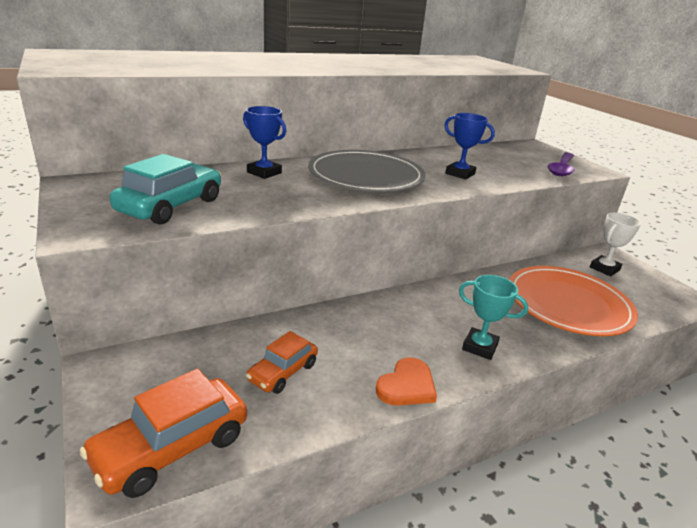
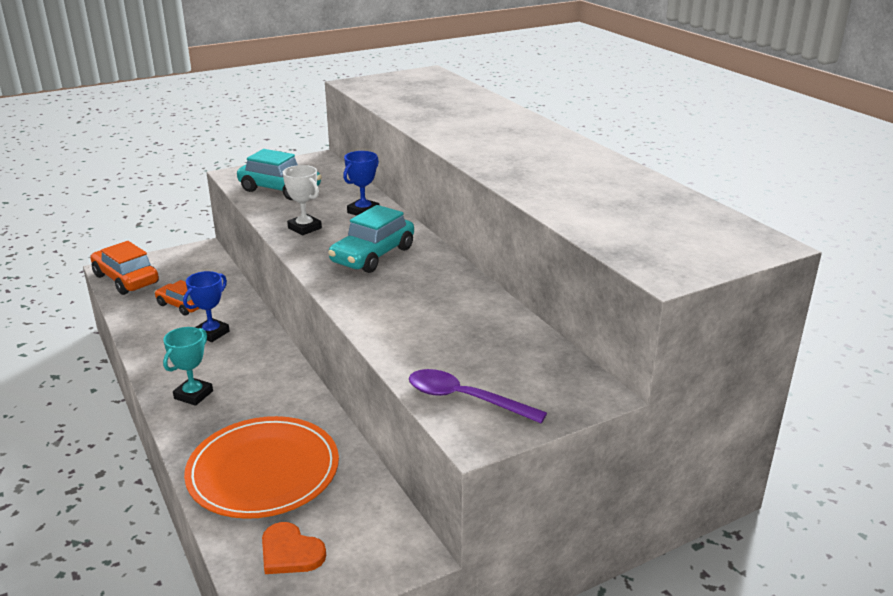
camera: 90 degrees right, 0 degrees up
grey plate [308,150,425,192] -> turquoise car [328,205,414,273]
orange heart [376,357,437,406] -> orange heart moved to [262,522,326,574]
blue trophy [444,113,495,180] -> blue trophy moved to [183,271,230,342]
white trophy [590,213,641,277] -> white trophy moved to [283,165,322,235]

